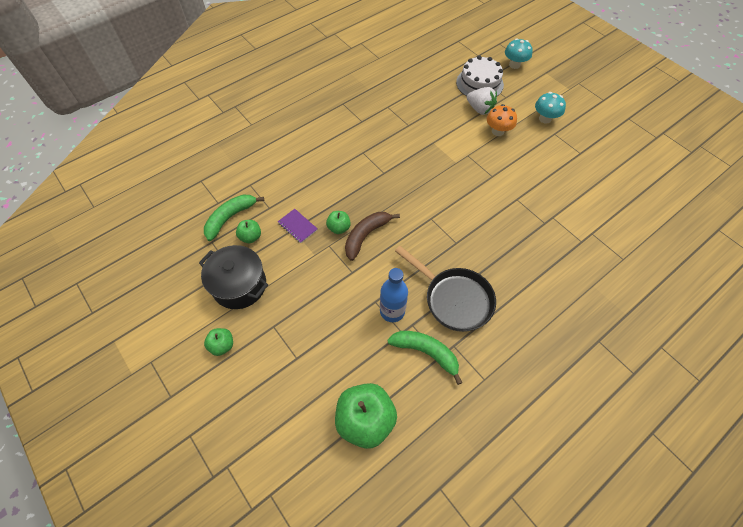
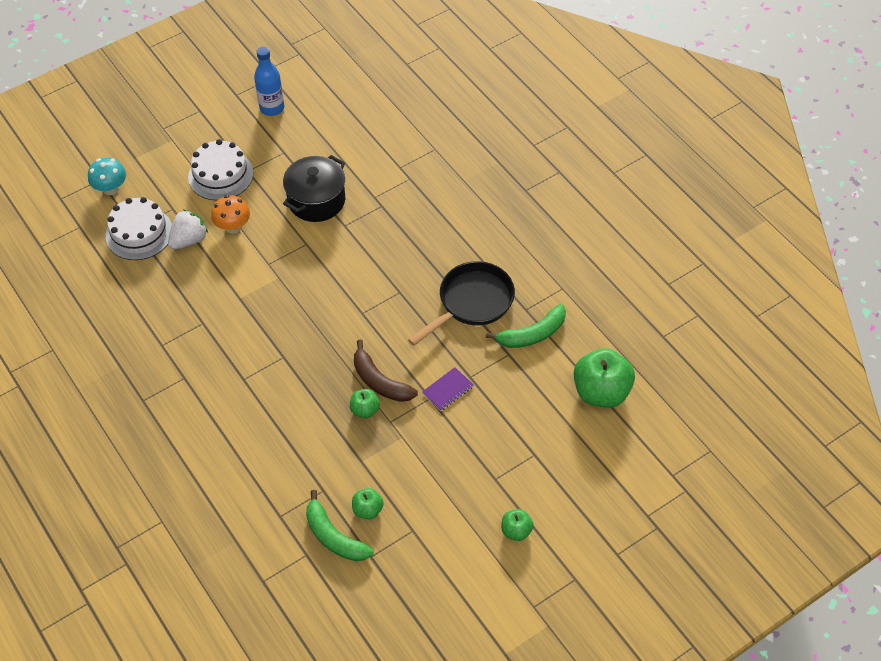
camera: 85 degrees left, 5 degrees down
black pot [199,245,268,309] -> black pot moved to [283,155,345,222]
purple notebook [278,209,318,243] -> purple notebook moved to [422,367,474,411]
blue bottle [380,268,408,322] -> blue bottle moved to [254,47,284,116]
green banana [387,331,463,385] -> green banana turned 150 degrees counterclockwise [486,304,566,348]
turquoise mushroom [535,92,566,124] -> white cake [188,139,253,201]

